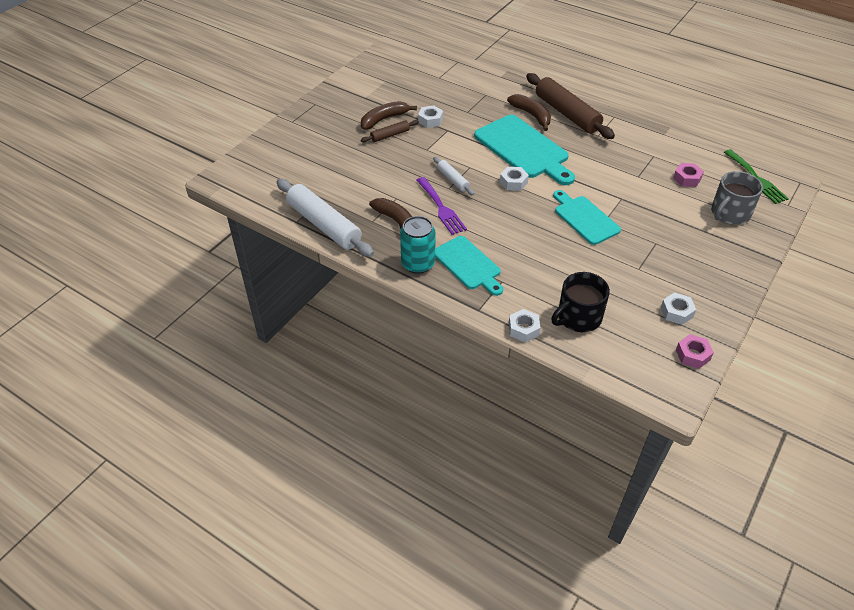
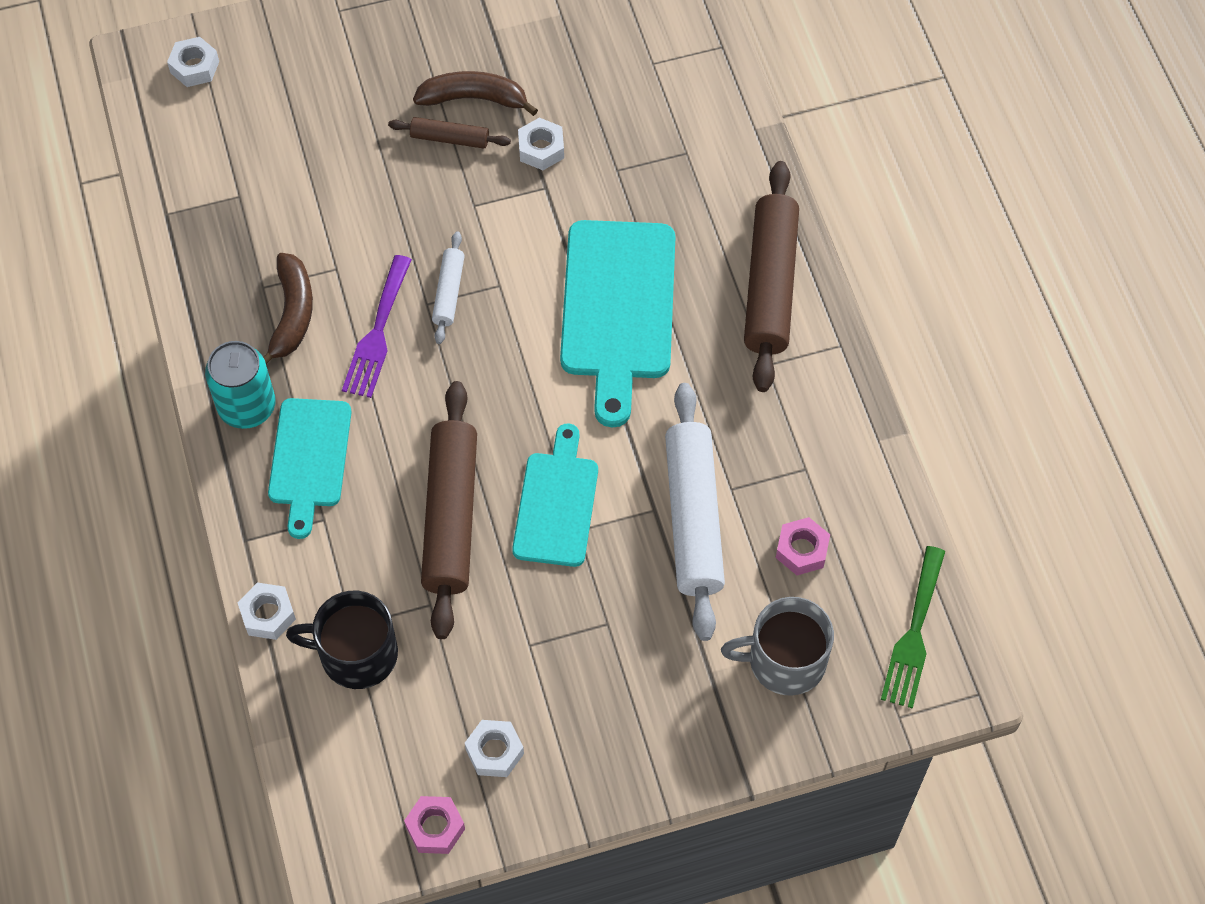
camera: 40 degrees right, 15 degrees up
white rolling pin [276,179,374,257] -> white rolling pin moved to [665,383,725,641]
white nut [500,167,529,191] -> white nut moved to [167,37,219,87]
brown banana [507,94,551,131] -> none
none -> brown rolling pin [421,381,477,639]

